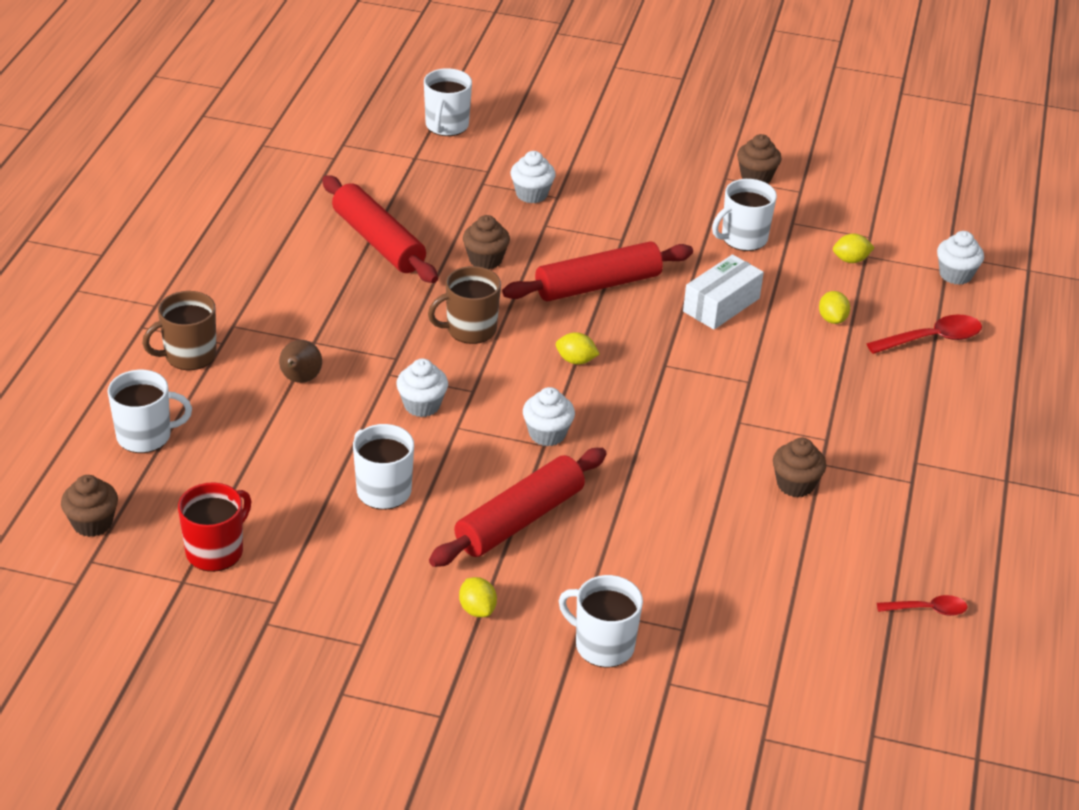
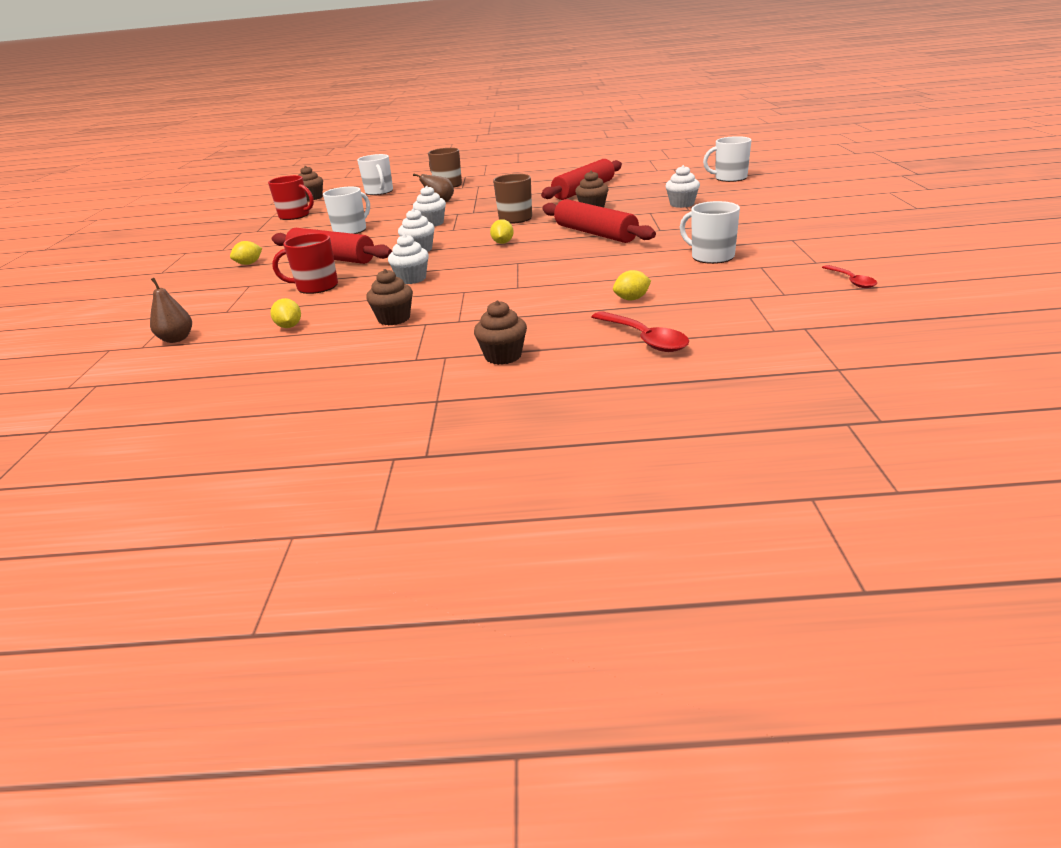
camera: 80 degrees right, 10 degrees down
white mug [559,575,643,668] -> none
white box [683,254,764,330] -> none
brown cupcake [737,134,781,184] -> brown cupcake moved to [474,300,527,365]
yellow lemon [833,233,875,263] -> yellow lemon moved to [271,298,301,328]
red spoon [877,595,967,616] -> red spoon moved to [822,265,877,288]
white cupcake [937,231,984,285] -> white cupcake moved to [388,234,429,284]
none -> brown pear [150,278,192,343]
none -> red mug [272,233,338,294]

